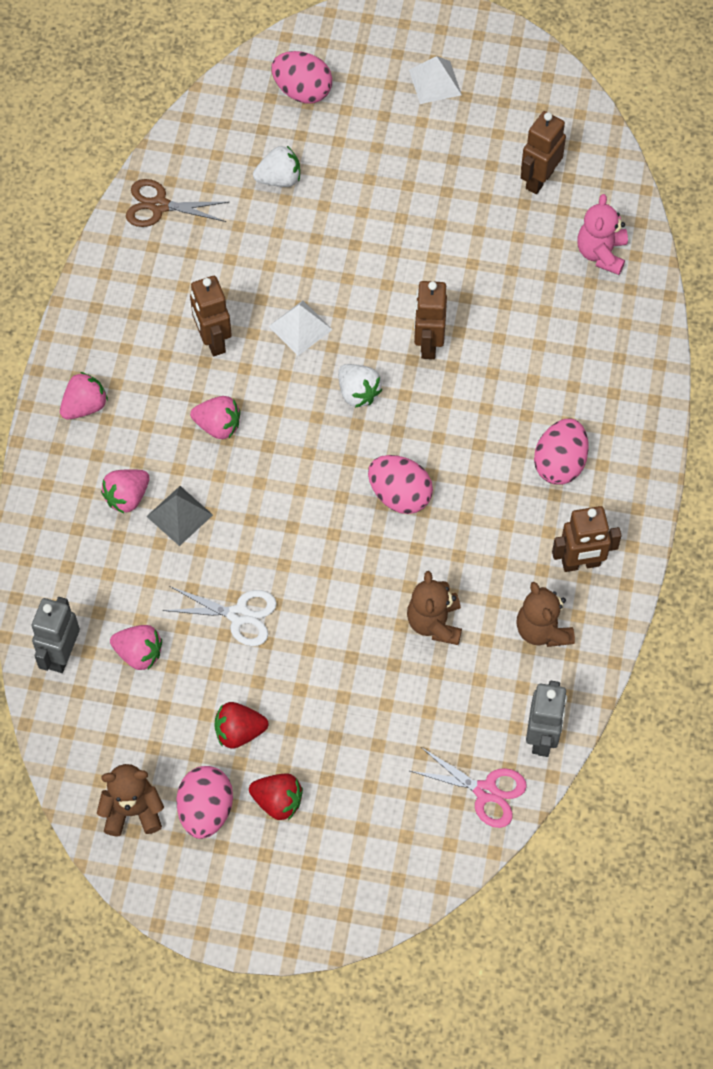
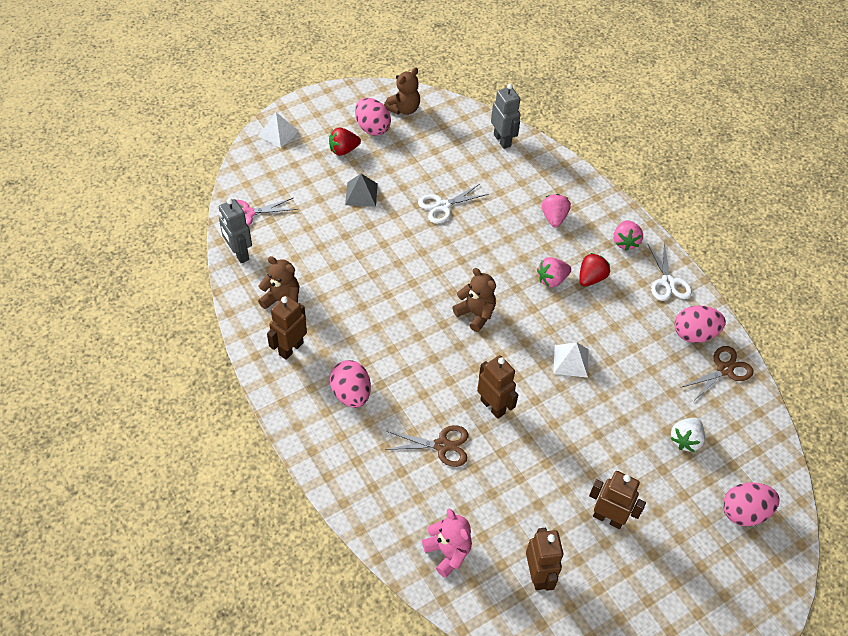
camera: 135 degrees right, 10 degrees down
pink strawberry [110,625,162,670] -> none
grey pyramid [146,486,213,546] -> grey pyramid moved to [345,174,378,207]
brown robot [190,276,232,356] -> brown robot moved to [589,471,646,529]
red strawberry [215,702,268,749] -> red strawberry moved to [579,253,610,287]
white strawberry [338,364,383,408] -> none
pink egg [368,455,433,514] -> pink egg moved to [675,305,726,343]
brown teddy bear [407,571,462,645] -> brown teddy bear moved to [452,268,496,332]
white pyramid [409,56,462,104] -> white pyramid moved to [258,112,299,148]
none -> brown scissors [385,425,468,467]
none -> white scissors [648,242,692,301]

